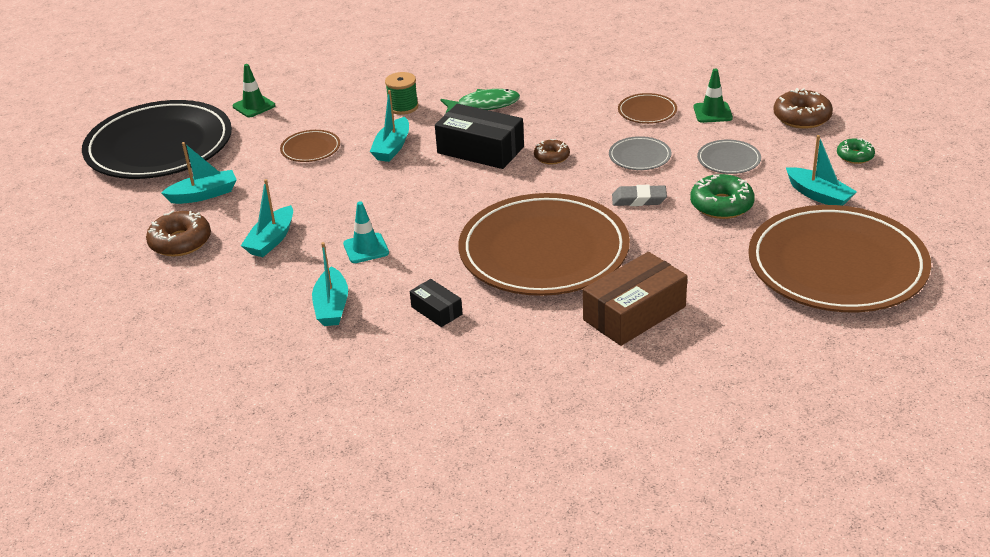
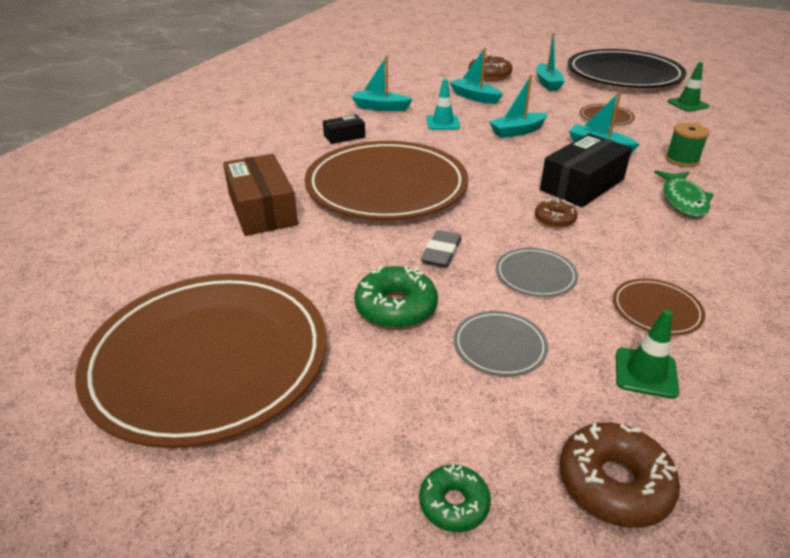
camera: 105 degrees right, 0 degrees up
turquoise boat [786,135,857,206] -> turquoise boat moved to [489,75,548,138]

